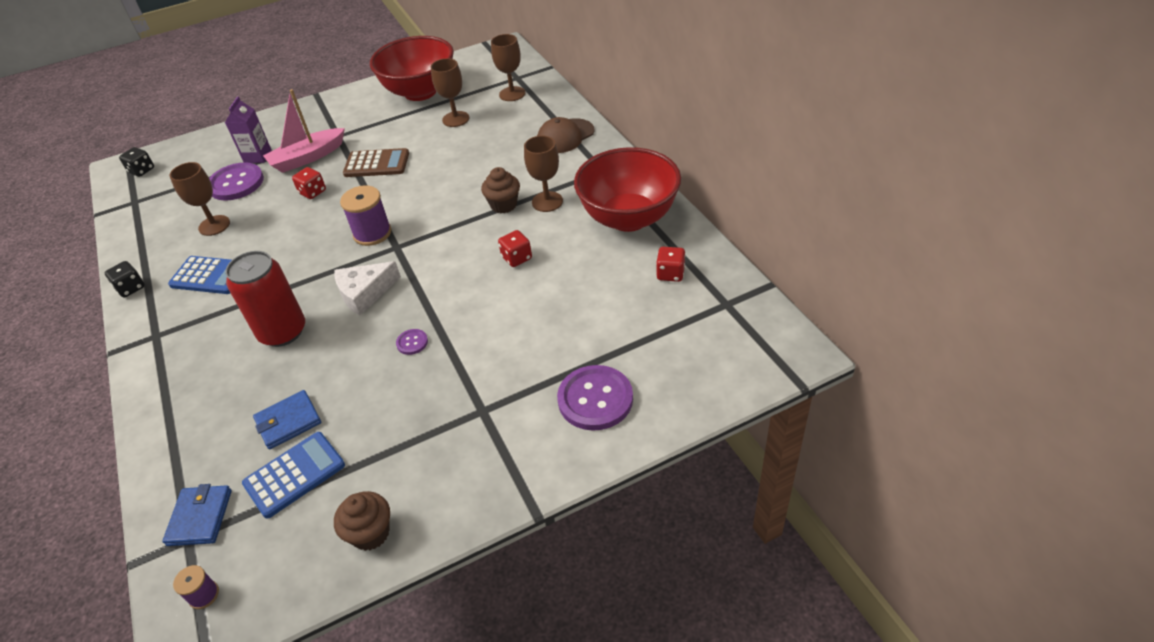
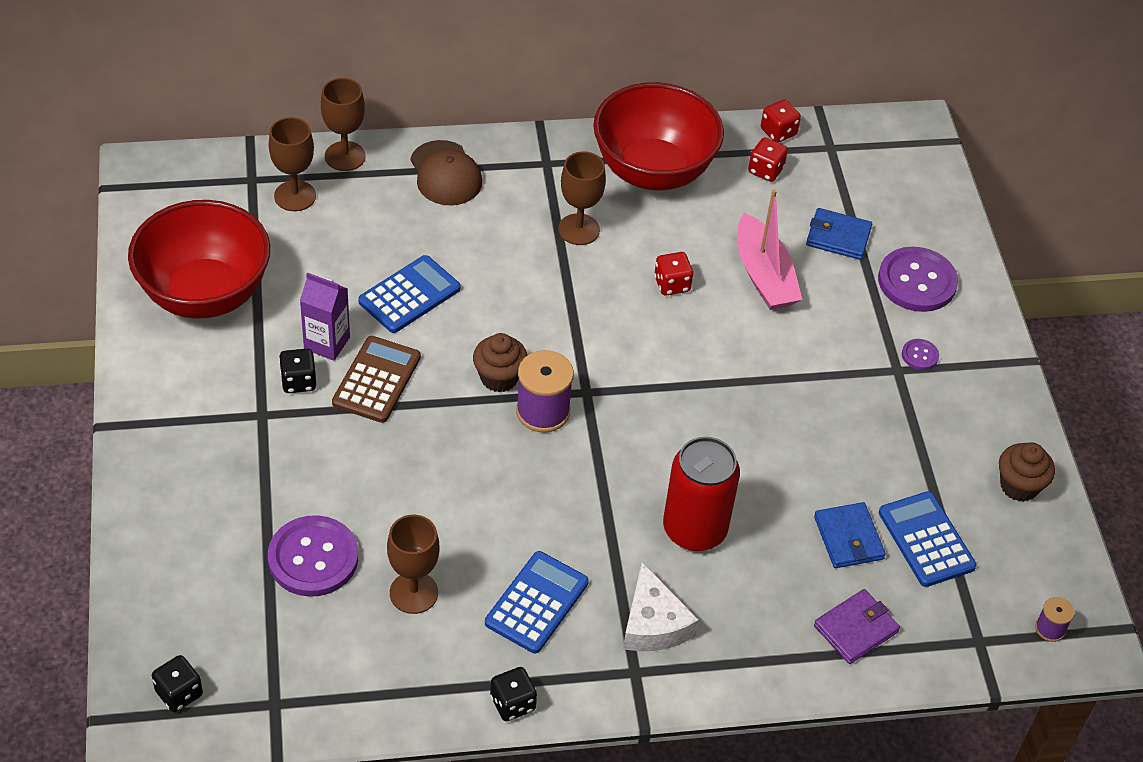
camera: 80 degrees left, 5 degrees up
blue wallet [162,484,232,546] -> blue wallet moved to [806,208,872,260]
purple carton [225,96,272,163] -> purple carton moved to [300,272,350,361]
pink boat [263,89,345,173] -> pink boat moved to [738,189,803,310]
red dice [292,167,326,199] -> red dice moved to [761,100,801,143]
white cheese [335,261,401,316] -> white cheese moved to [623,562,699,651]
purple button [396,329,428,355] -> purple button moved to [902,339,939,370]
brown goblet [431,58,469,127] -> brown goblet moved to [321,78,366,171]
brown cupcake [481,167,520,213] -> brown cupcake moved to [473,333,528,393]
none -> black dice [279,348,316,393]
none -> blue calculator [358,255,461,333]
none -> purple wallet [814,589,900,664]

